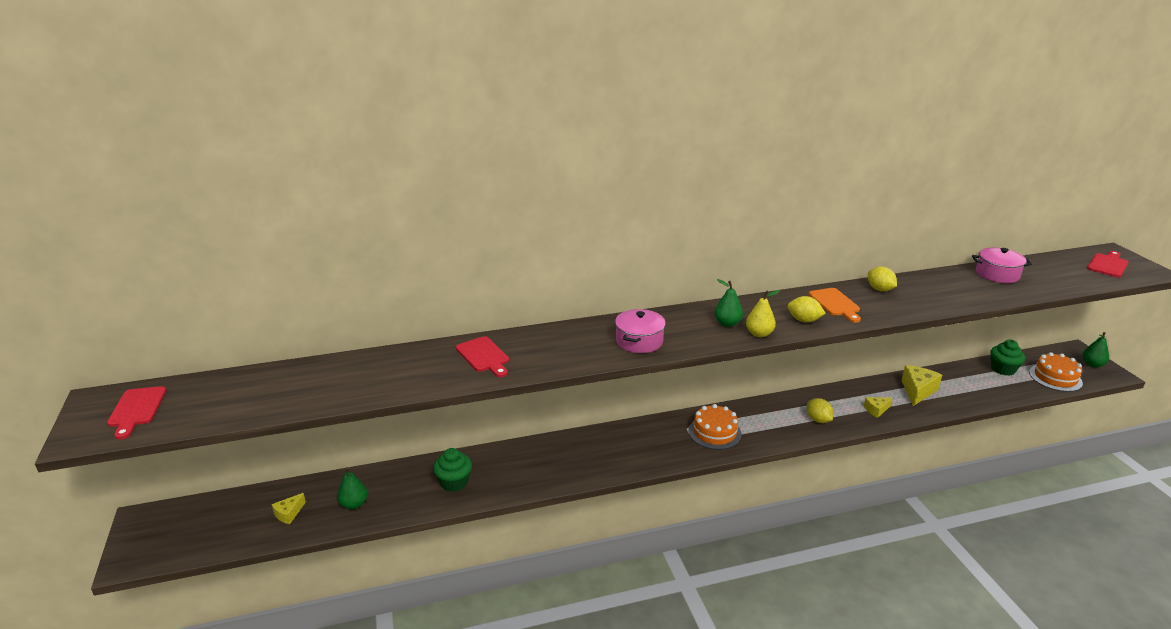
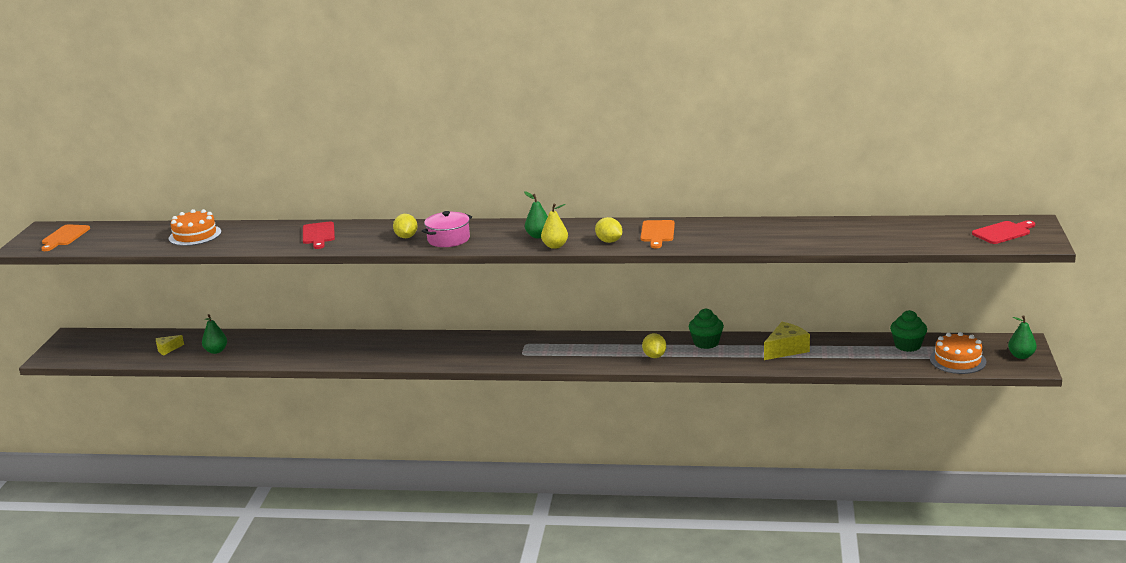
camera: 25 degrees right, 5 degrees down
red cutting board [107,386,167,439] -> orange cutting board [41,224,90,251]
green cupcake [433,448,472,492] -> green cupcake moved to [688,308,724,349]
orange cake [689,404,742,450] -> orange cake moved to [169,209,221,246]
yellow cheese [864,397,892,418] -> none
yellow lemon [868,267,897,292] -> yellow lemon moved to [393,214,418,238]
pink pot [972,247,1032,283] -> none

